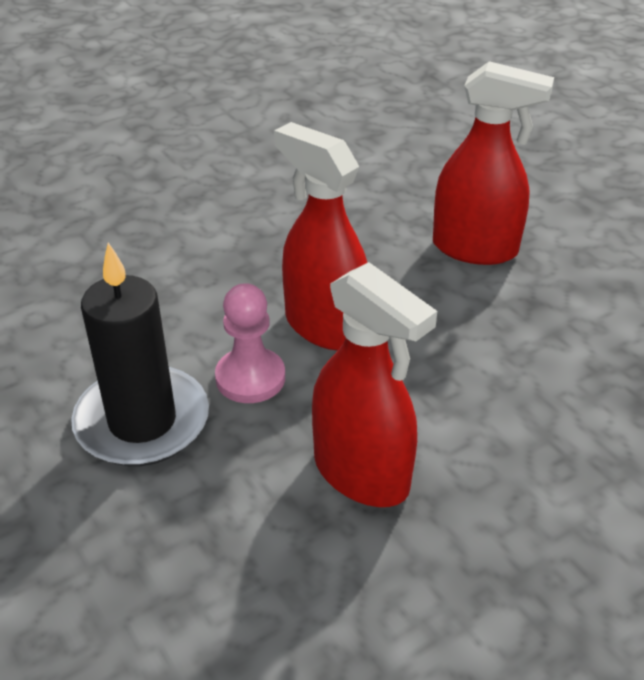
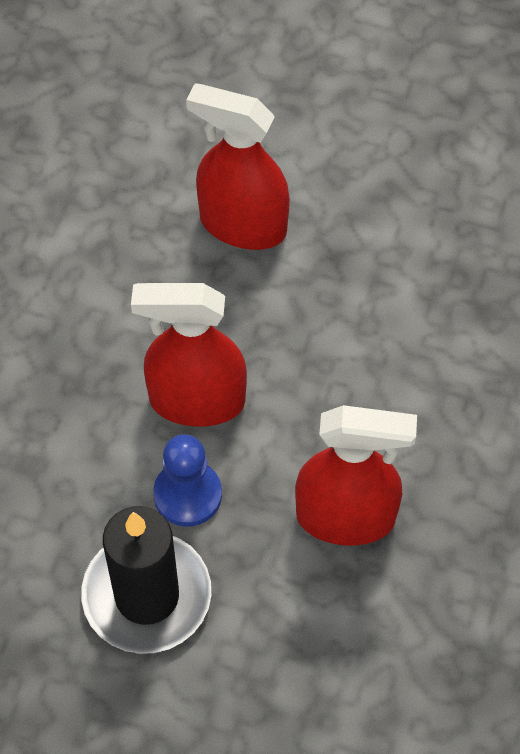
camera: 40 degrees left, 20 degrees up
pink pawn [215,283,285,403] -> blue pawn [153,434,222,527]
red spray bottle [433,61,554,265] -> red spray bottle turned 135 degrees counterclockwise [186,83,290,250]

